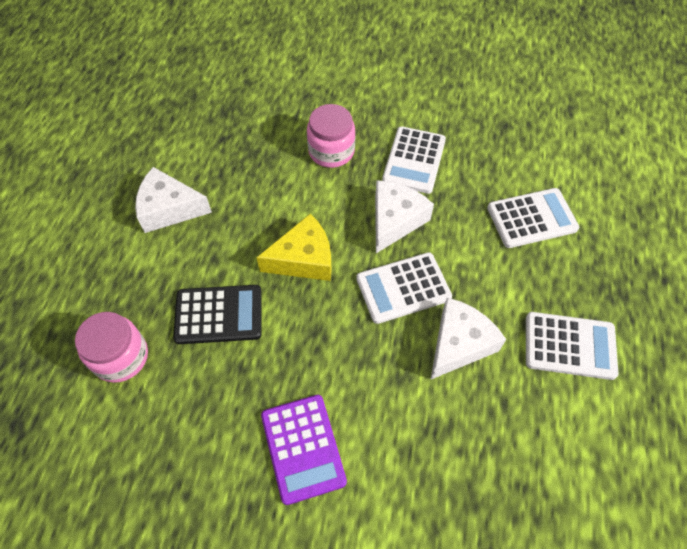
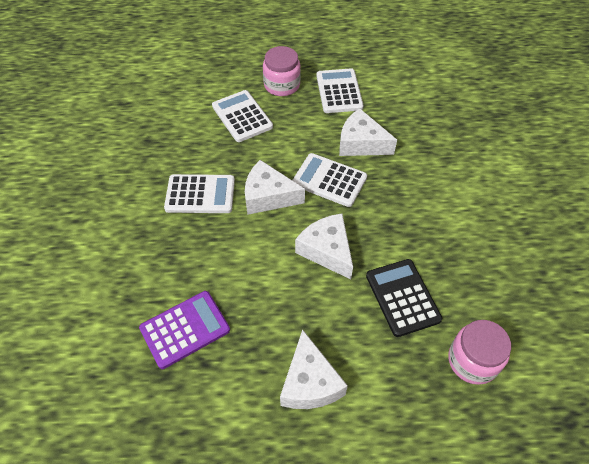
camera: 105 degrees left, 5 degrees down
yellow cheese [256,214,331,281] -> white cheese [295,214,353,279]
purple calculator [261,395,347,505] -> purple calculator moved to [139,291,230,369]
pink jar [307,104,355,168] -> pink jar moved to [263,46,301,96]
white calculator [356,252,452,324] -> white calculator turned 150 degrees clockwise [292,153,367,207]

